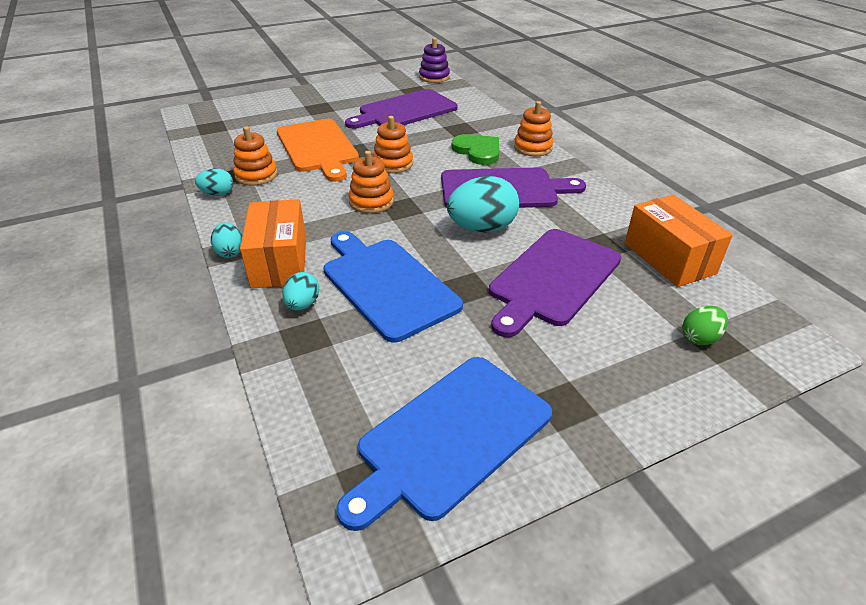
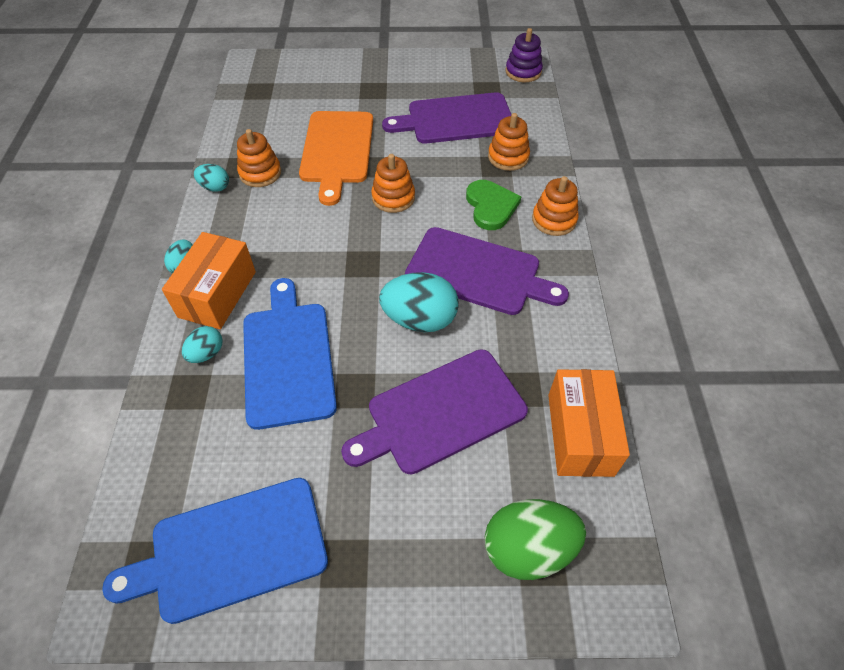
camera: 25 degrees right, 15 degrees up
orange stacking toy [348,151,394,213] -> orange stacking toy moved to [488,113,530,171]
green egg [682,306,728,345] -> green egg [485,499,586,580], size x1.87

